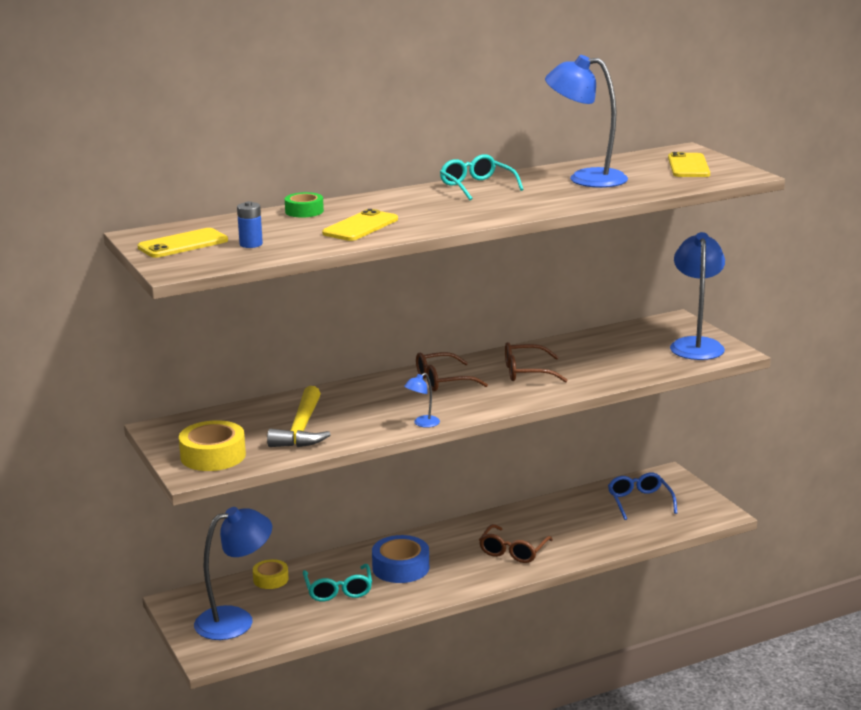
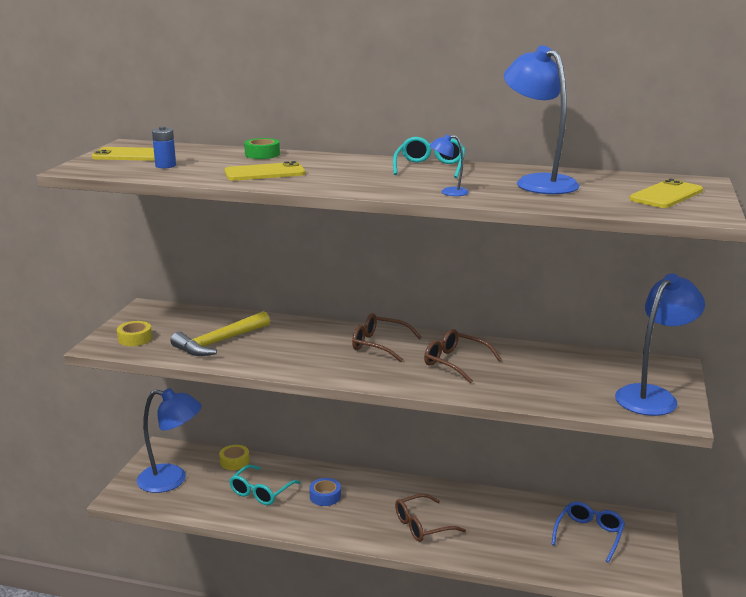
camera: 40 degrees right, 0 degrees up
yellow tape [179,420,246,471] -> yellow tape [117,321,152,346], size x0.61
blue tape [372,535,429,583] -> blue tape [309,478,341,506], size x0.61
blue lamp [404,373,440,428] -> blue lamp moved to [430,134,469,196]

